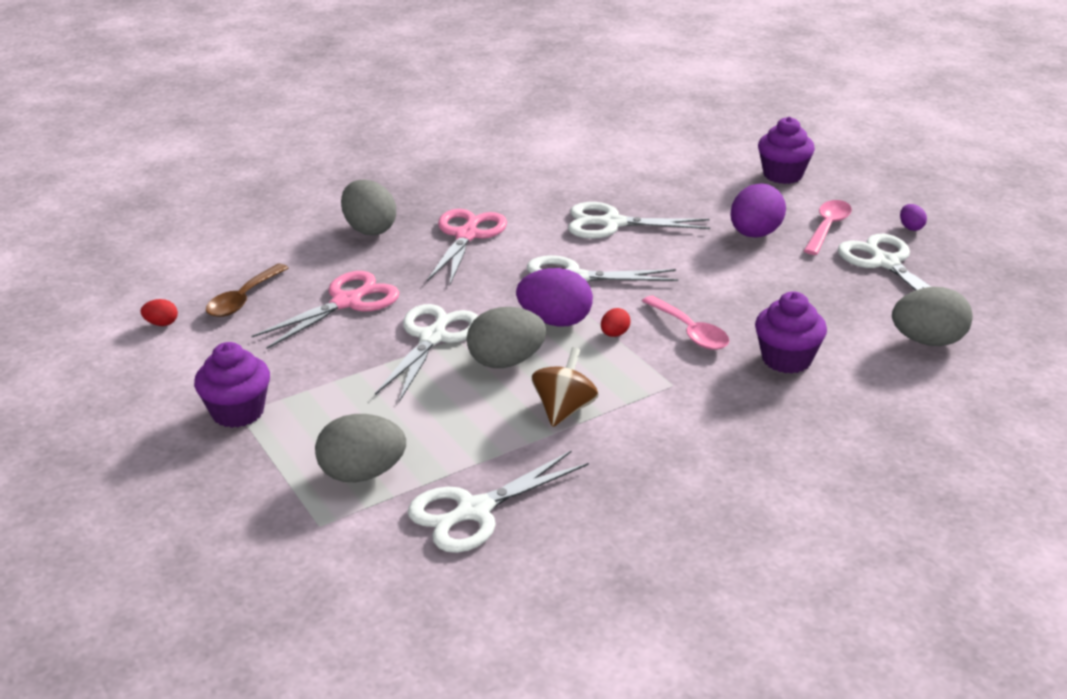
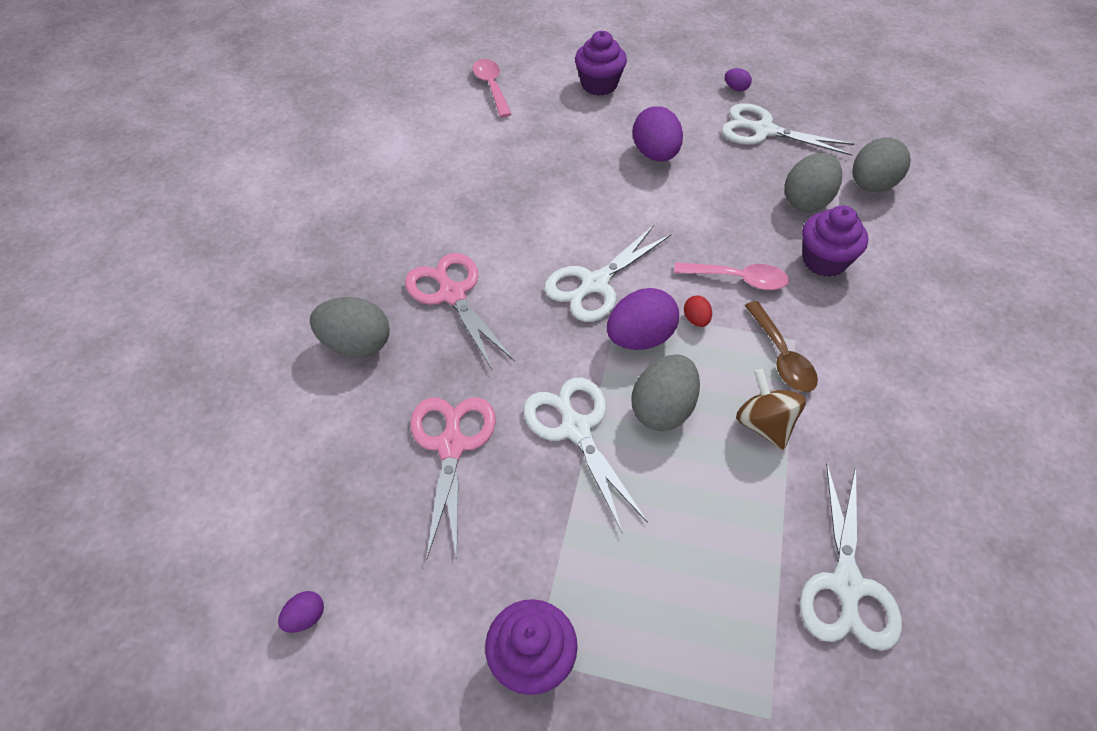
camera: 45 degrees left, 20 degrees up
red egg [141,299,178,326] -> purple egg [278,591,324,633]
brown spoon [206,264,288,317] -> brown spoon moved to [745,301,818,392]
grey egg [315,414,406,482] -> grey egg moved to [785,153,842,212]
white scissors [568,202,710,239] -> none
pink spoon [804,200,852,255] -> pink spoon moved to [472,59,512,117]

